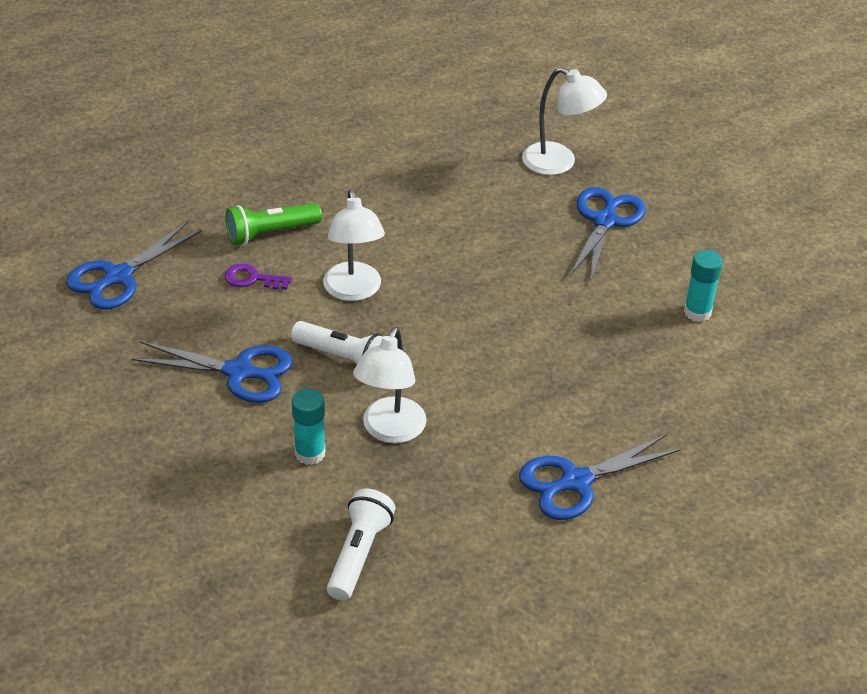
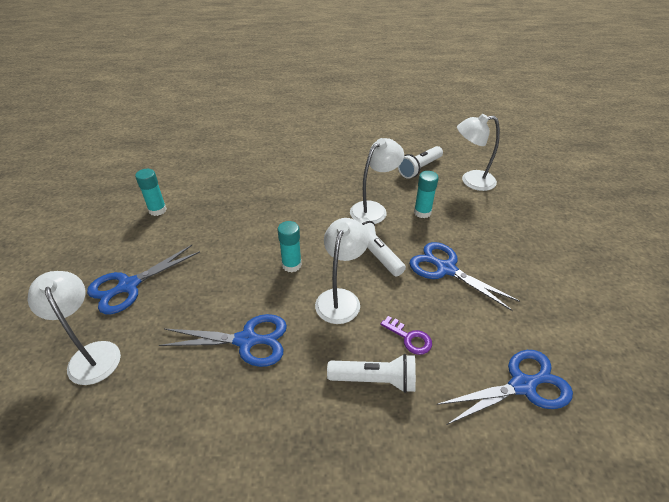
camera: 150 degrees left, 0 degrees up
green flashlight [225,203,322,245] -> white flashlight [327,354,416,393]
blue scissors [519,434,681,520] -> blue scissors moved to [159,314,287,367]
none -> turquoise glue stick [277,221,302,272]
none -> white lamp [457,114,500,191]

